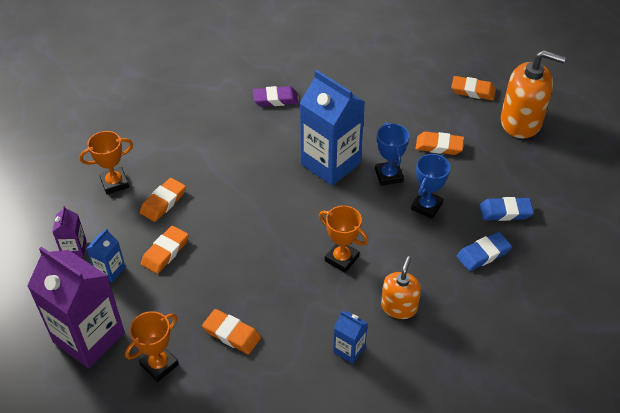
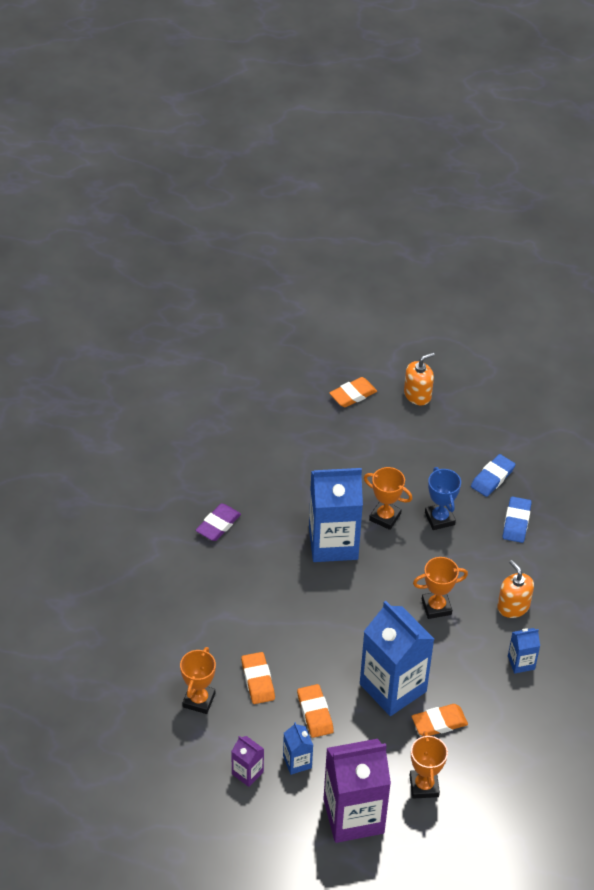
camera: 50 degrees left, 0 degrees up
blue trophy [375,122,410,186] -> orange trophy [364,467,412,530]
orange eraser [415,131,464,155] -> none
orange soap dispenser [501,50,566,139] -> orange soap dispenser [404,352,435,405], size x0.59
none -> blue carton [360,601,434,716]

